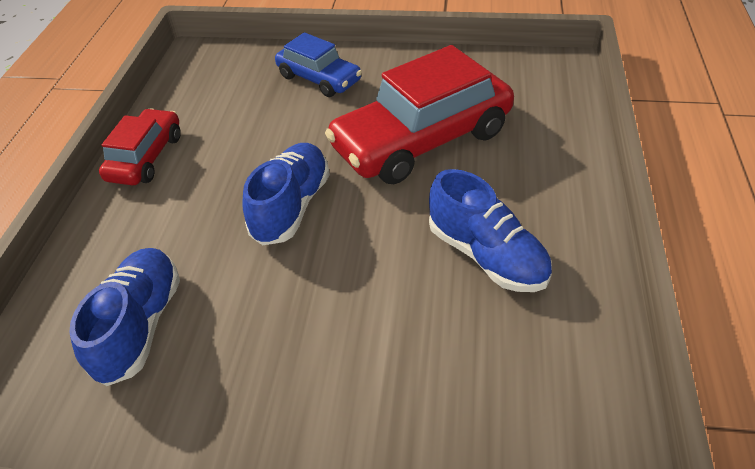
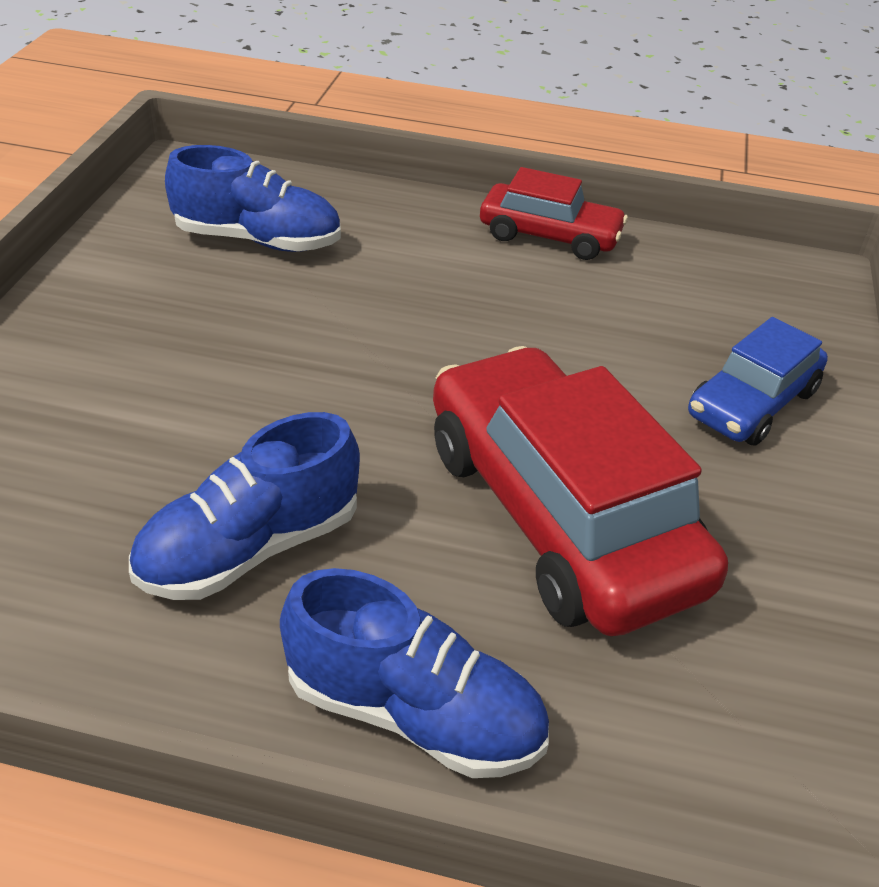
camera: 90 degrees right, 5 degrees down
blue shoe [242,143,330,245] -> blue shoe moved to [280,568,549,778]

